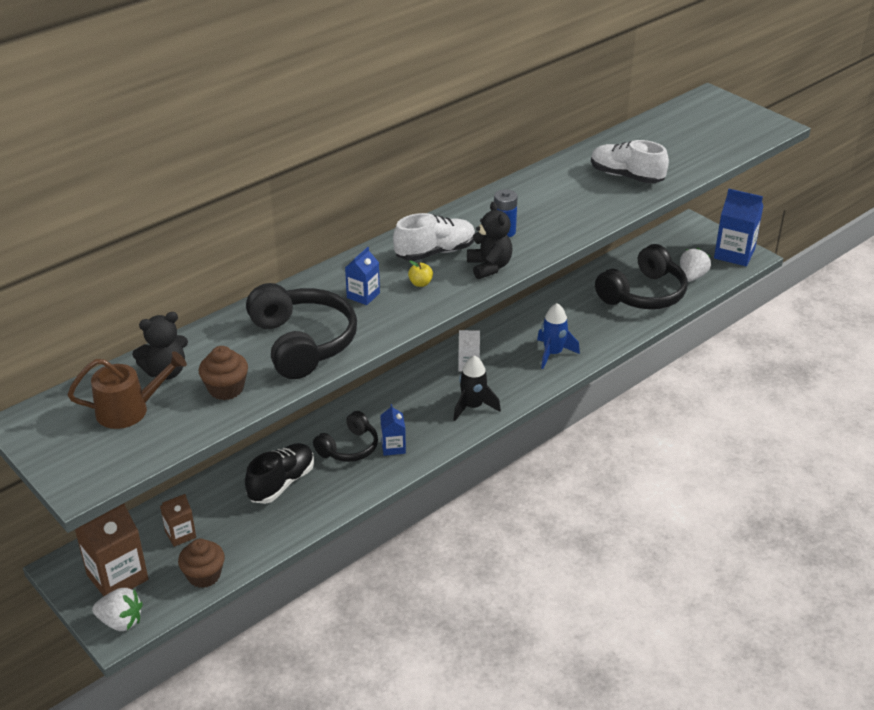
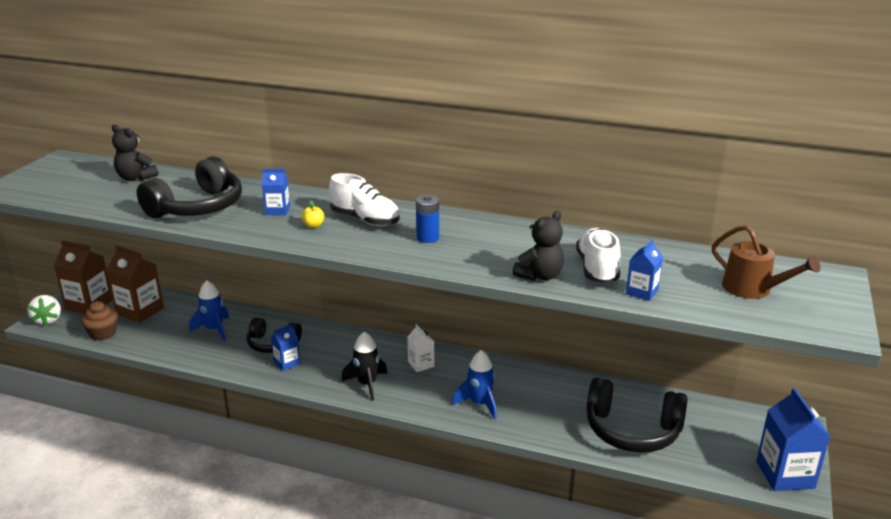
camera: 60 degrees right, 10 degrees down
brown watering can [68,351,187,429] -> brown watering can moved to [712,225,820,299]
brown carton [160,494,196,547] -> brown carton [106,246,164,323], size x1.82
brown cupcake [199,346,248,400] -> none
black shoe [245,443,314,504] -> blue rocket [189,280,229,341]
black teddy bear [467,202,513,279] -> black teddy bear moved to [512,211,564,281]
white strawberry [680,248,711,282] -> none
none -> blue carton [626,240,663,301]

